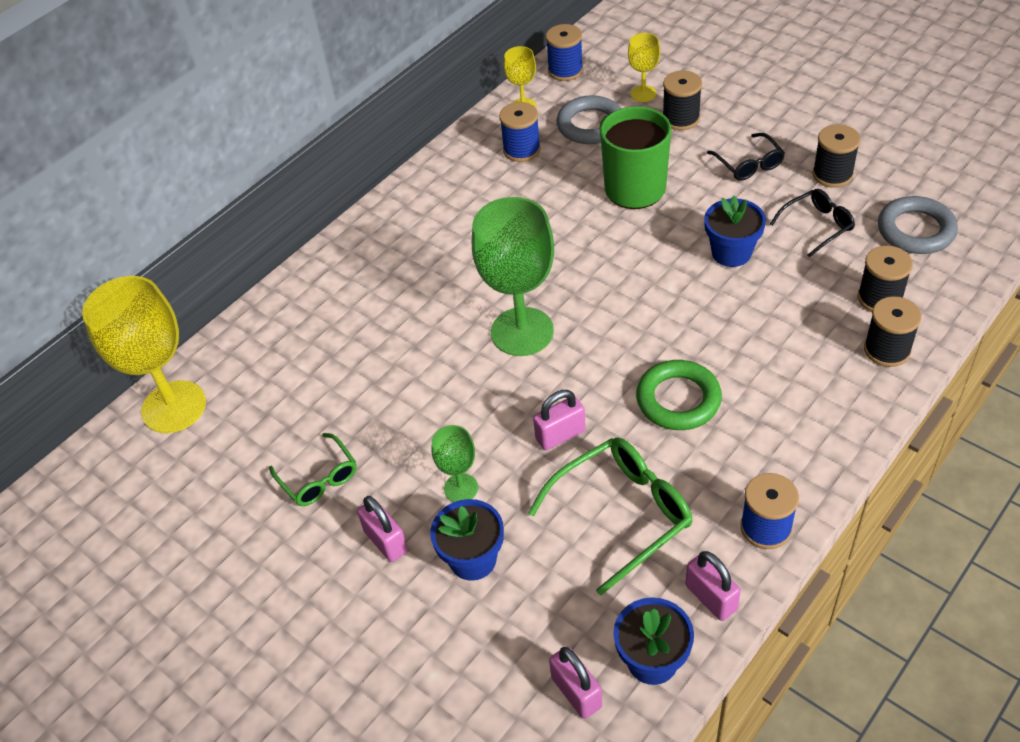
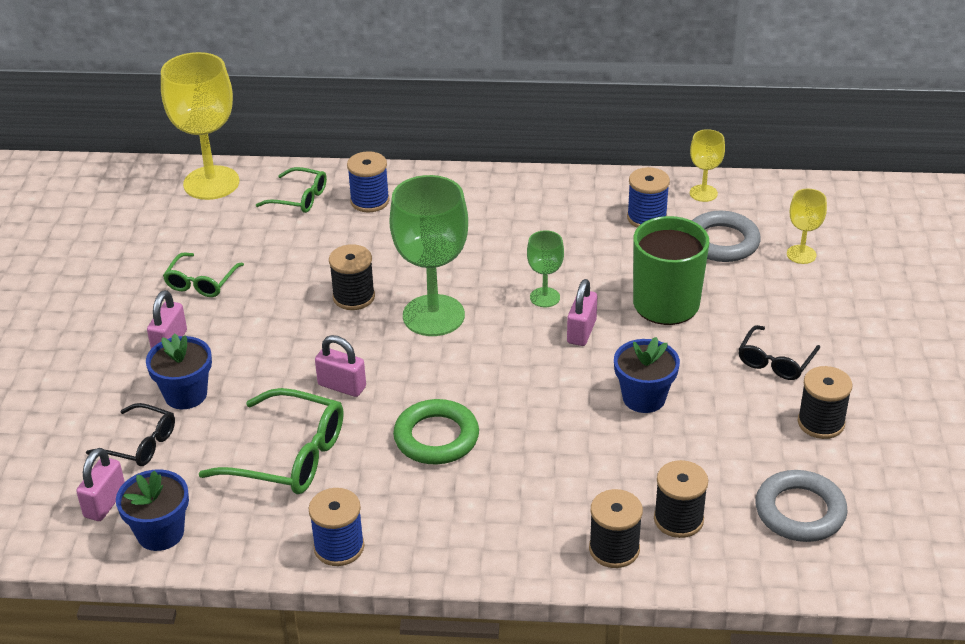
camera: 50 degrees right, 10 degrees down
green goblet [432,425,478,502] -> green goblet moved to [527,230,564,307]
blue spool [546,24,583,81] -> blue spool moved to [347,151,389,213]
black spool [663,71,702,130] -> black spool moved to [329,244,375,310]
pink padlock [685,551,741,621] -> pink padlock moved to [567,279,597,346]
black glasses [770,189,855,258] -> black glasses moved to [86,403,175,466]
none -> green glasses [256,167,327,213]

